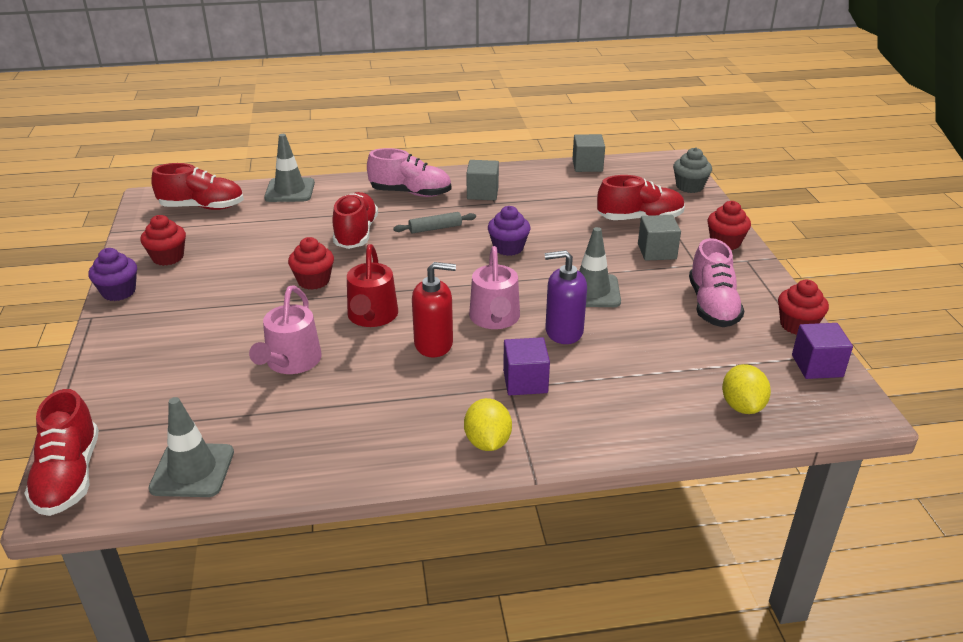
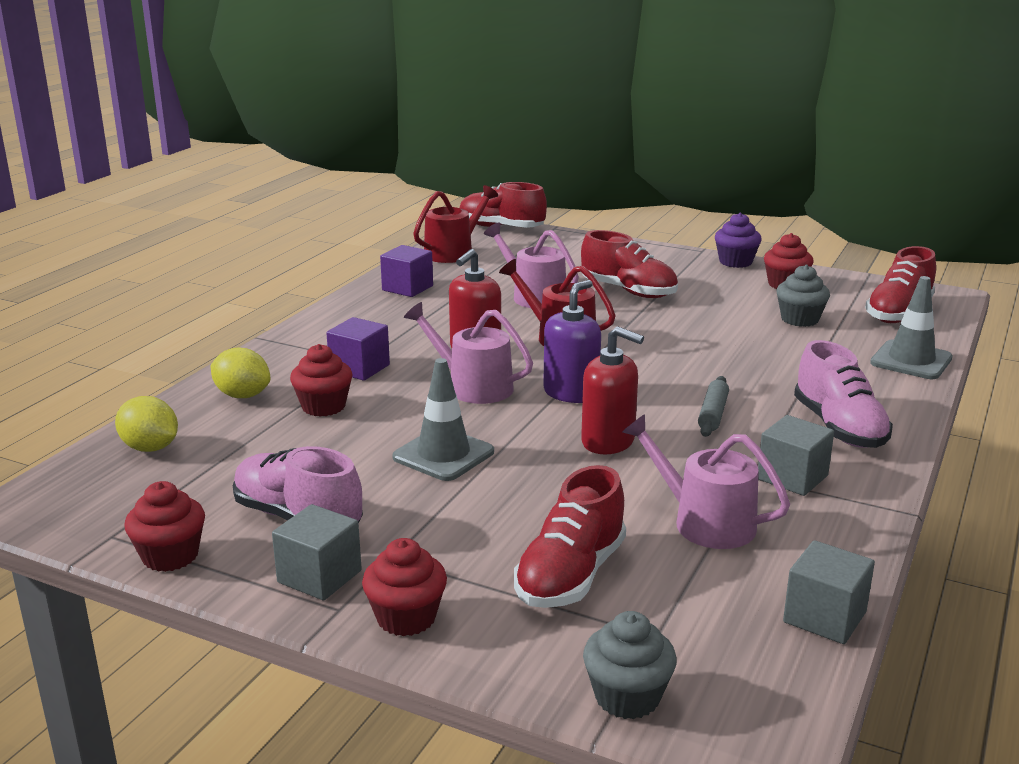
camera: 125 degrees right, 10 degrees down
grey traffic cone [148,397,234,497] -> red watering can [413,185,498,263]
red cupcake [288,237,334,290] -> red cupcake moved to [290,344,353,417]
red shoe [332,192,378,249] -> red shoe moved to [581,230,678,298]
pink shoe [367,148,451,197] -> pink shoe turned 60 degrees counterclockwise [794,340,893,448]
yellow lemon [464,398,512,451] -> yellow lemon moved to [211,348,270,398]
purple cupcake [488,206,531,256] -> red soap dispenser [581,326,644,454]
purple soap dispenser [545,250,587,344] -> purple soap dispenser moved to [543,280,601,403]
grey cube [638,215,681,261] -> grey cube moved to [272,504,362,600]
purple cube [792,323,853,379] -> purple cube moved to [380,245,433,297]
none -> pink watering can [622,414,790,549]
none -> grey cupcake [776,265,830,327]

